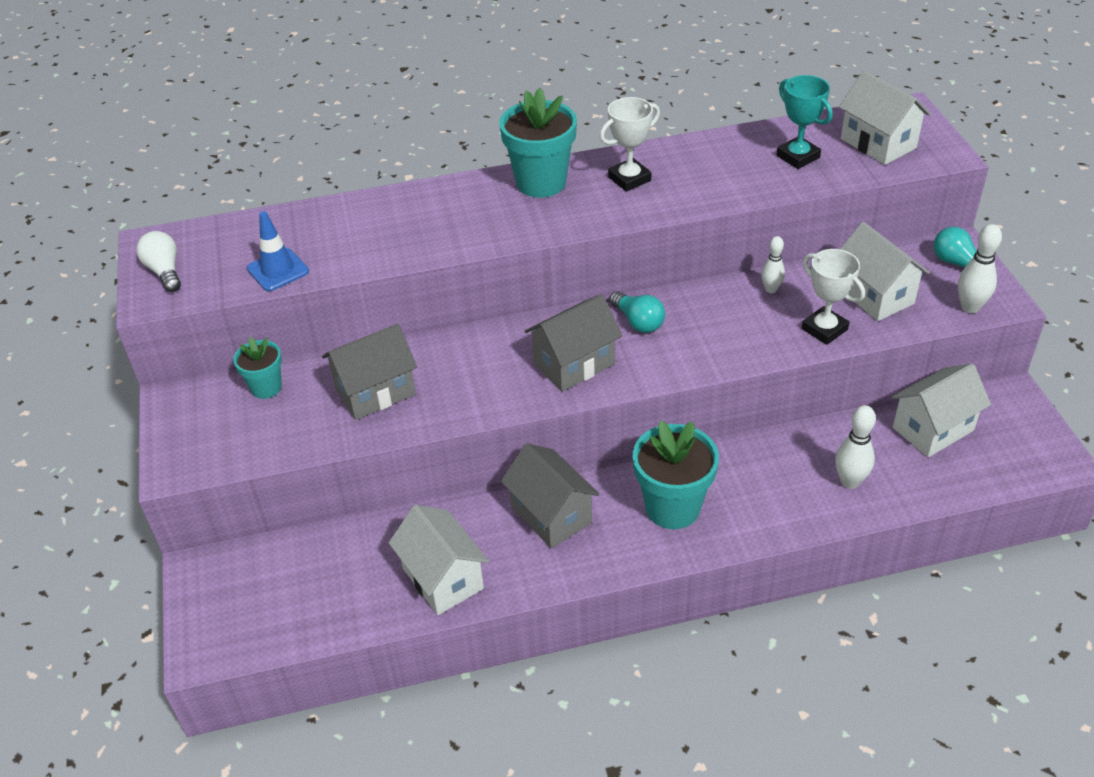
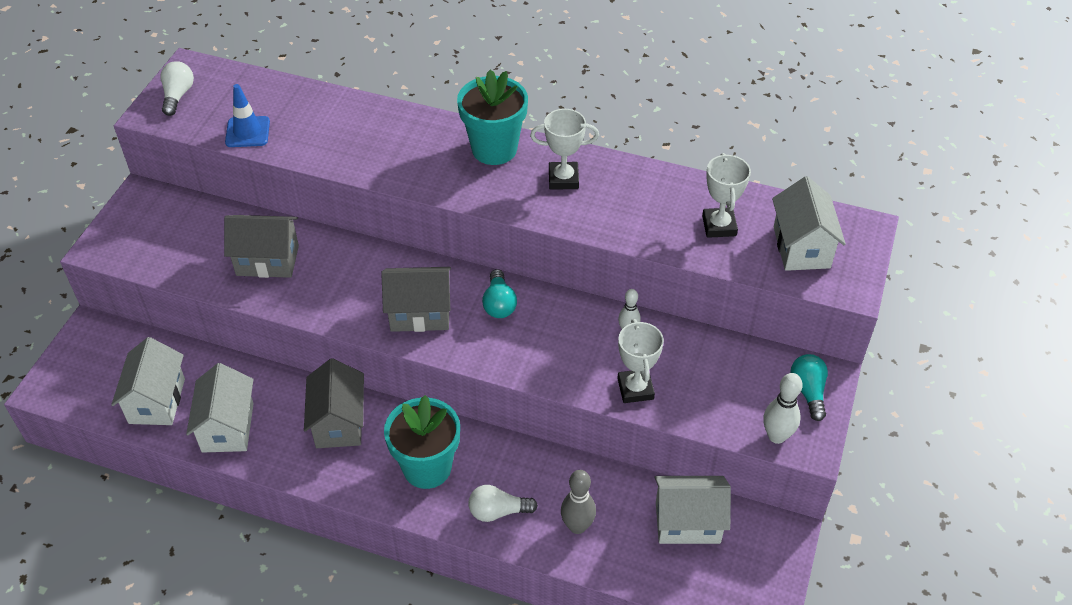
camera: 30 degrees right, 5 degrees up
turquoise flower pot [233,337,282,399] -> none
turquoise trophy [777,75,832,169] -> white trophy [702,153,751,238]
white bowling pin [835,405,876,489] -> grey bowling pin [561,470,596,534]
white house [840,222,930,321] -> white house moved to [111,337,185,425]
none -> white light bulb [468,485,538,522]

